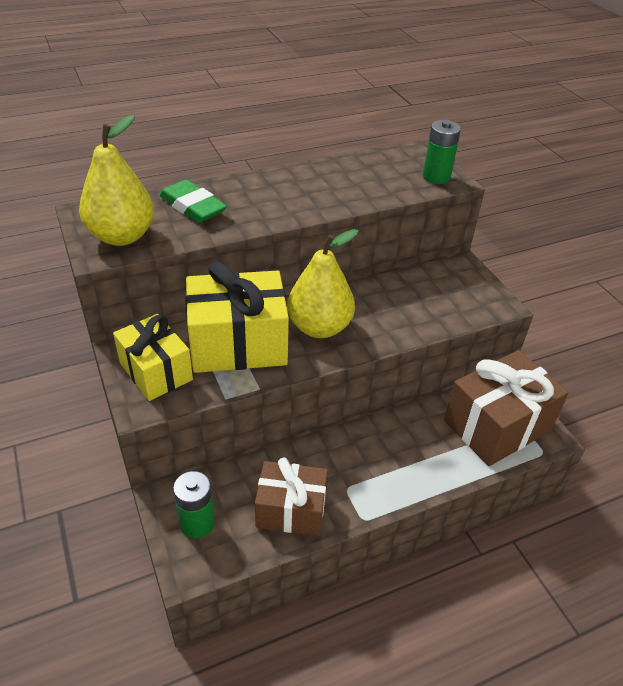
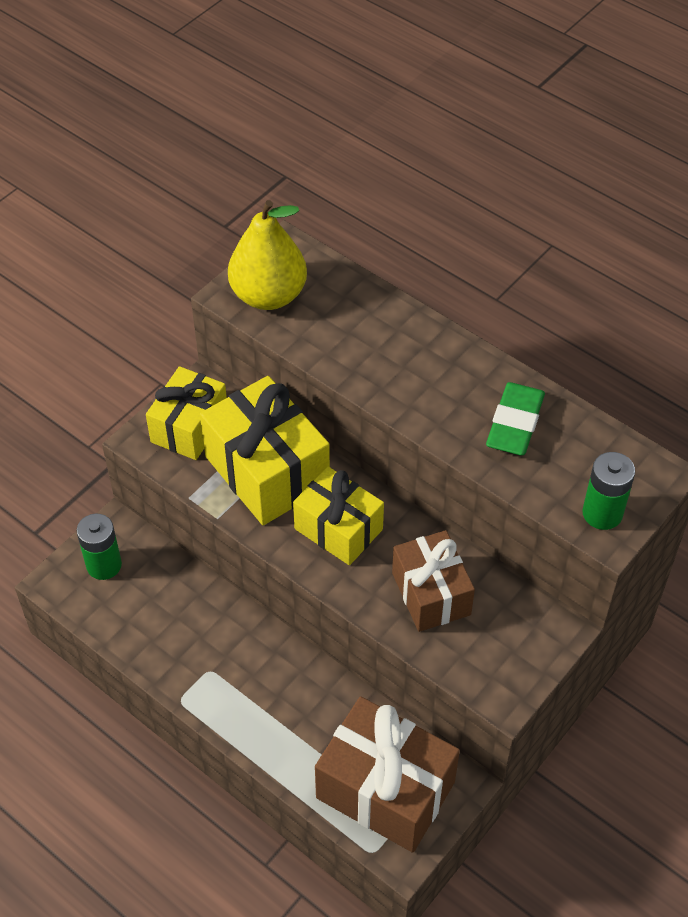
camera: 65 degrees right, 10 degrees up
green eraser [159,180,227,223] -> green eraser moved to [486,382,545,455]
brown gift [255,458,328,536] -> brown gift moved to [392,530,475,632]
yellow pear [287,229,359,338] -> yellow gift [293,466,384,565]

